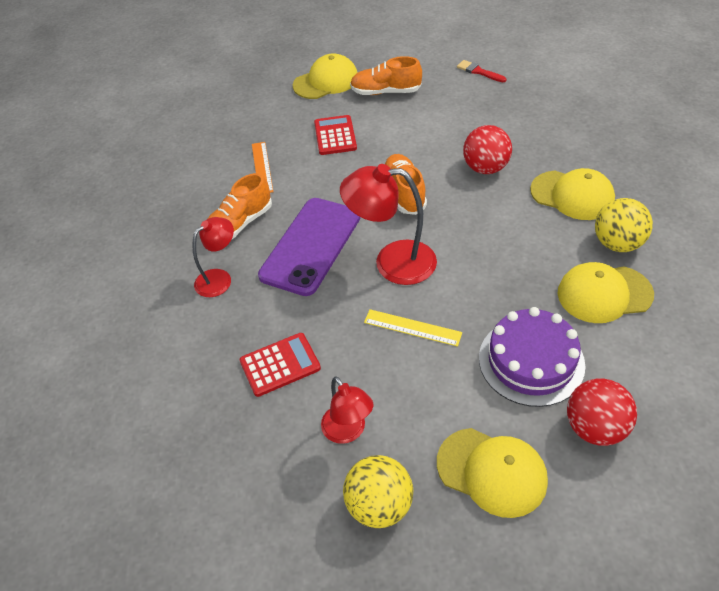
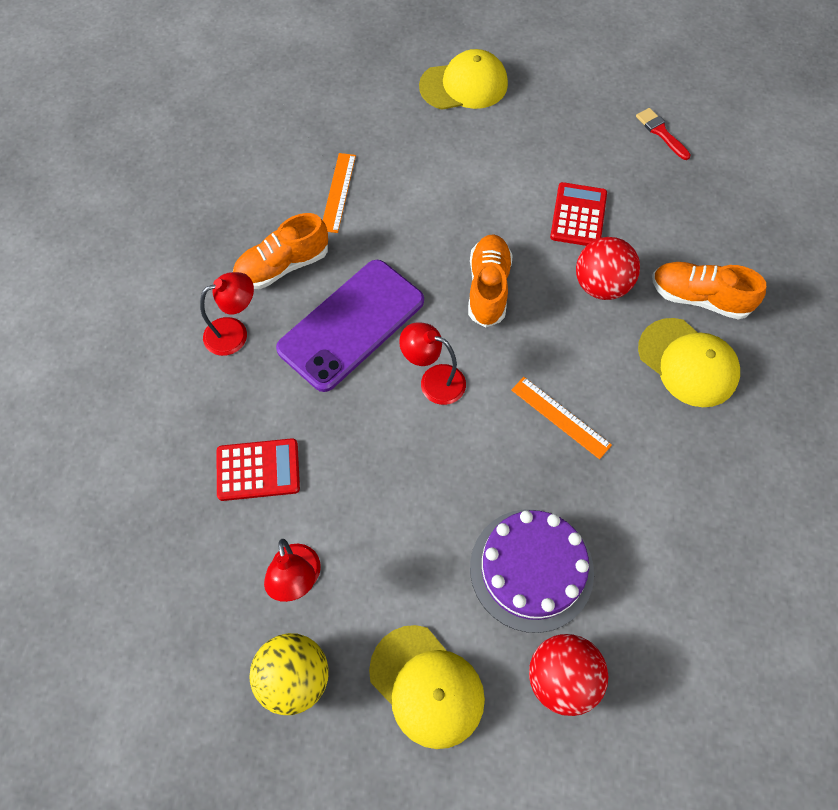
camera: 15 degrees right, 15 degrees up
red calculator [314,115,357,155] -> red calculator moved to [550,182,607,246]
red lamp [340,164,437,285] -> red lamp [399,322,466,405], size x0.62
orange shoe [350,56,422,95] -> orange shoe moved to [652,262,766,320]
yellow ruler [364,309,462,347] -> none
yellow cap [557,262,654,323] -> none
yellow ball [595,198,653,252] -> none
none -> orange ruler [511,377,612,459]

